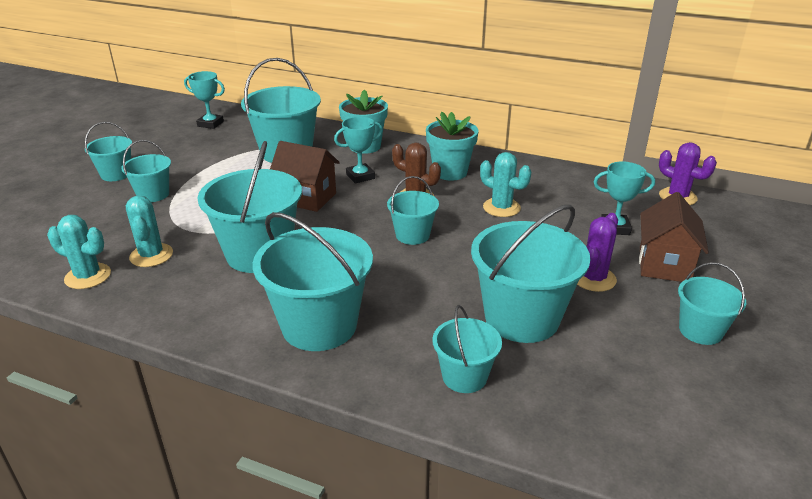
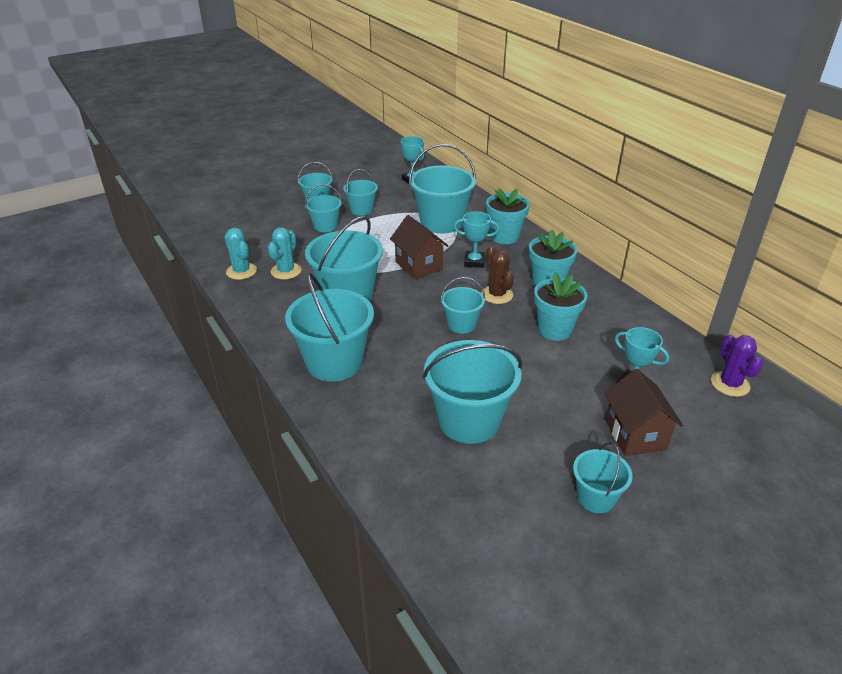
camera: 35 degrees right, 5 degrees up
turquoise bucket [432,305,502,393] -> turquoise bucket moved to [343,169,378,216]
turquoise cactus [480,152,531,217] -> turquoise flower pot [534,272,587,341]
purple cactus [577,213,618,292] -> none
brown house [639,192,709,282] -> brown house turned 60 degrees counterclockwise [604,369,683,456]

